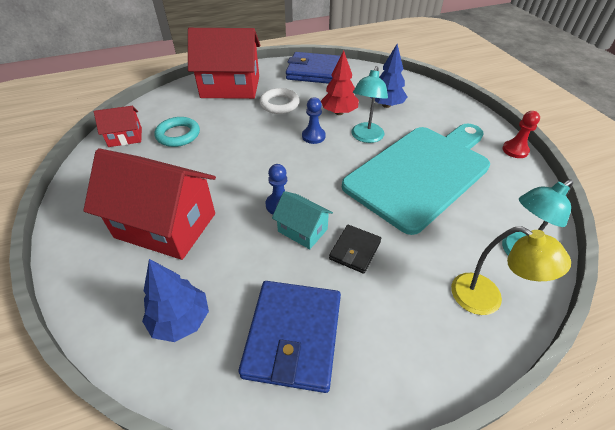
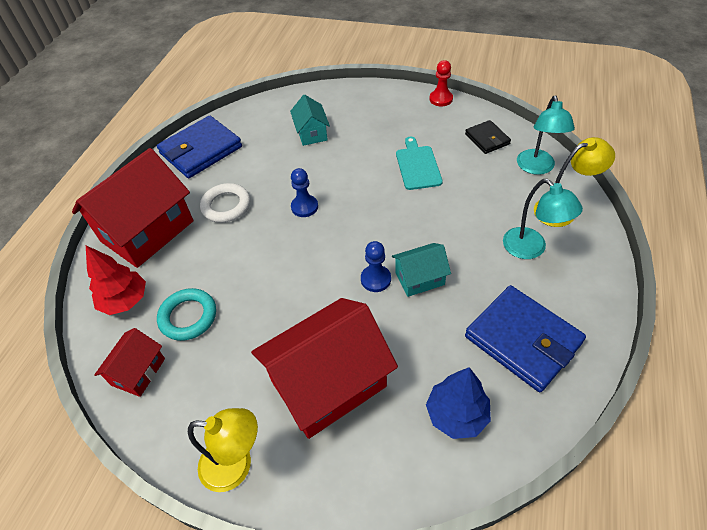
camera: 50 degrees left, 5 degrees up
red tree [321,50,359,115] -> red tree moved to [86,246,146,315]
black wallet [329,225,381,274] -> black wallet moved to [465,120,511,154]
turquoise cutting board [342,124,490,235] -> turquoise cutting board [396,137,443,190], size x0.42
turquoise lamp [351,66,388,143] -> turquoise lamp moved to [503,179,583,259]
blue tree [370,44,408,108] -> turquoise house [290,94,330,146]
none -> yellow lamp [188,408,258,492]

